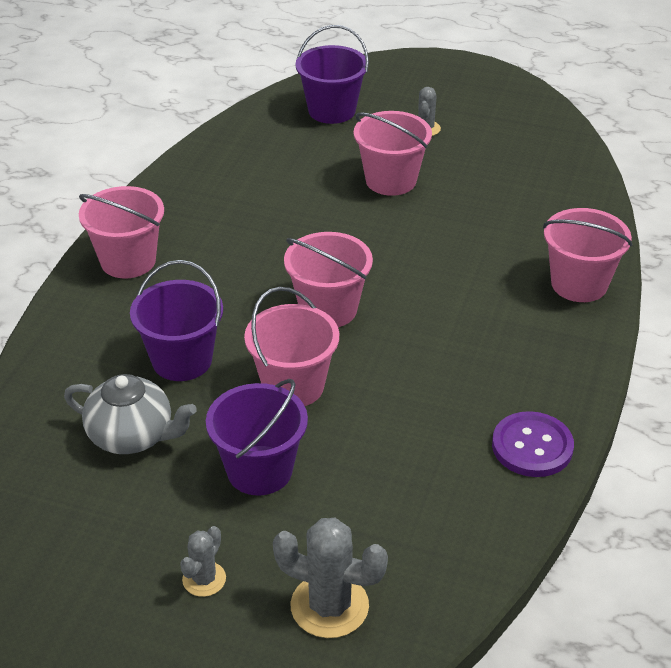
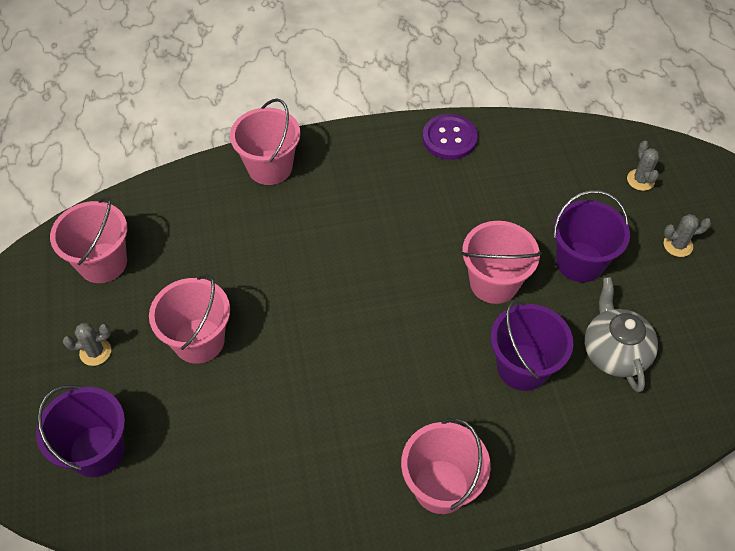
camera: 120 degrees left, 15 degrees up
grey cactus [273,518,388,638] -> grey cactus [627,141,659,191], size x0.57
pink bucket [284,232,373,327] -> pink bucket moved to [50,196,128,283]

